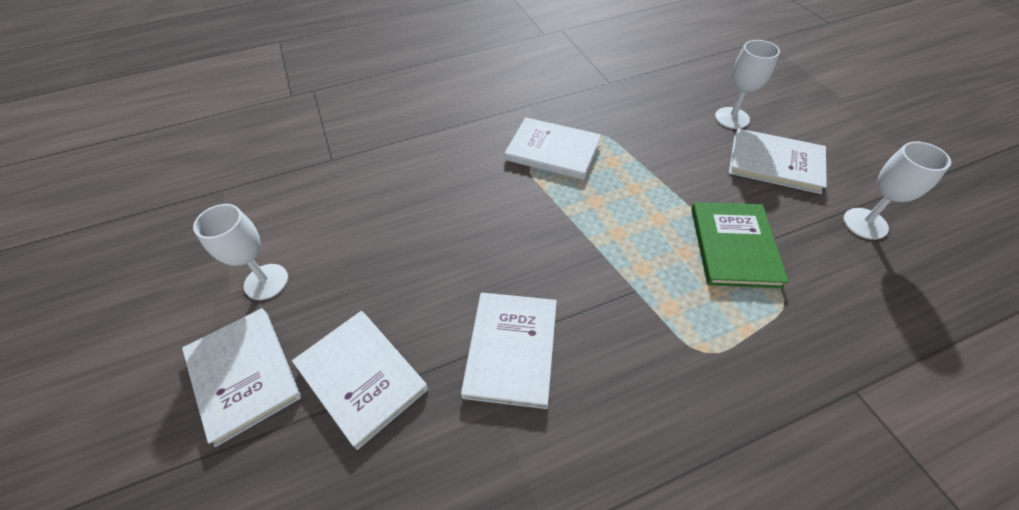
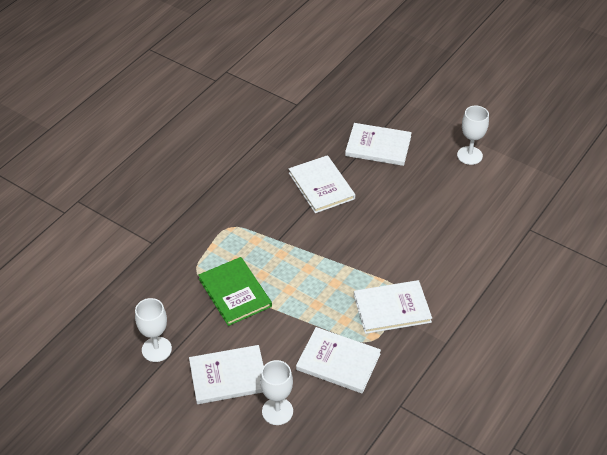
camera: 145 degrees right, 5 degrees down
white book [182,308,301,447] -> white book moved to [296,327,381,393]

